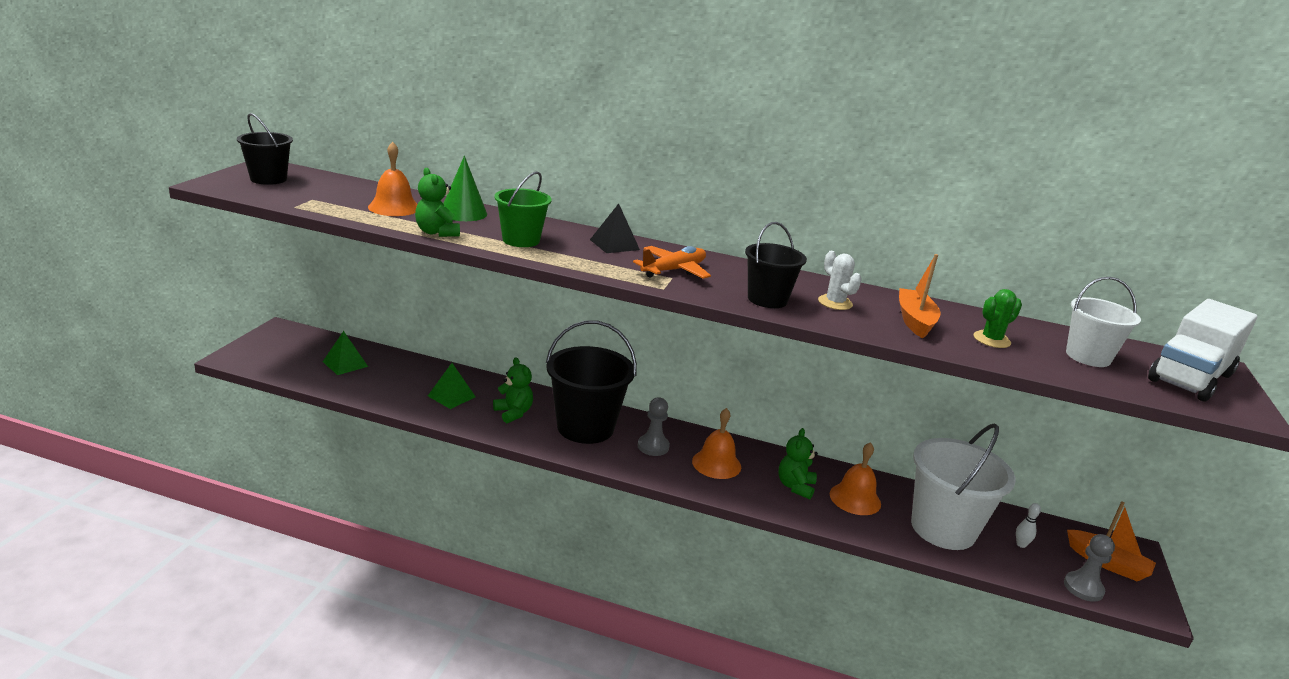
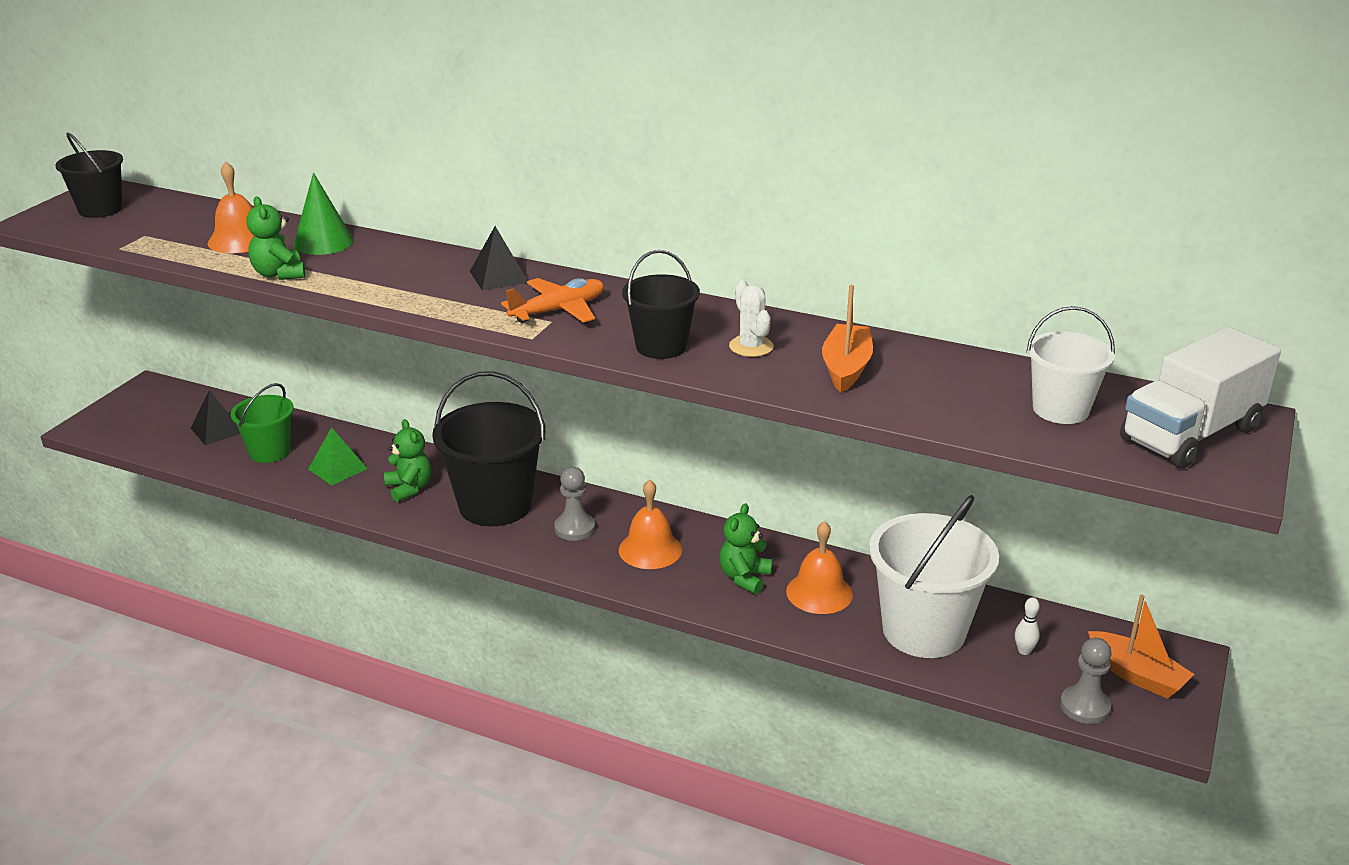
camera: 10 degrees right, 5 degrees up
green pyramid [323,331,368,375] -> black pyramid [191,390,240,445]
green bucket [494,171,552,247] -> green bucket moved to [231,383,294,463]
green cactus [974,289,1022,348] -> none

